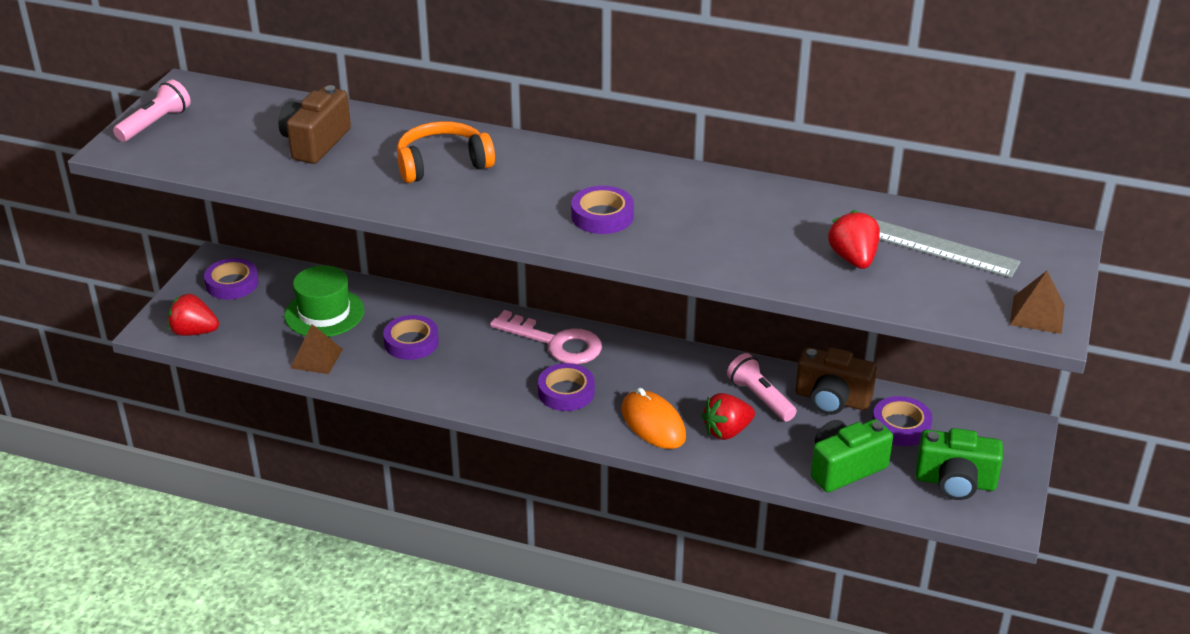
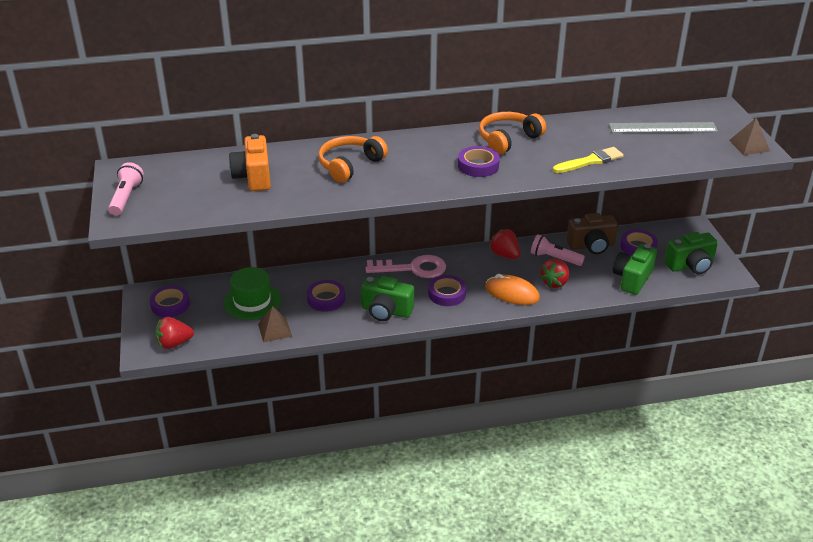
camera: 30 degrees left, 0 degrees up
brown camera [279,85,351,164] -> orange camera [229,134,271,191]
red strawberry [828,210,880,269] -> red strawberry moved to [489,229,520,259]
none -> green camera [361,276,414,321]
none -> orange headphones [479,112,546,155]
none -> yellow brush [553,147,624,173]

